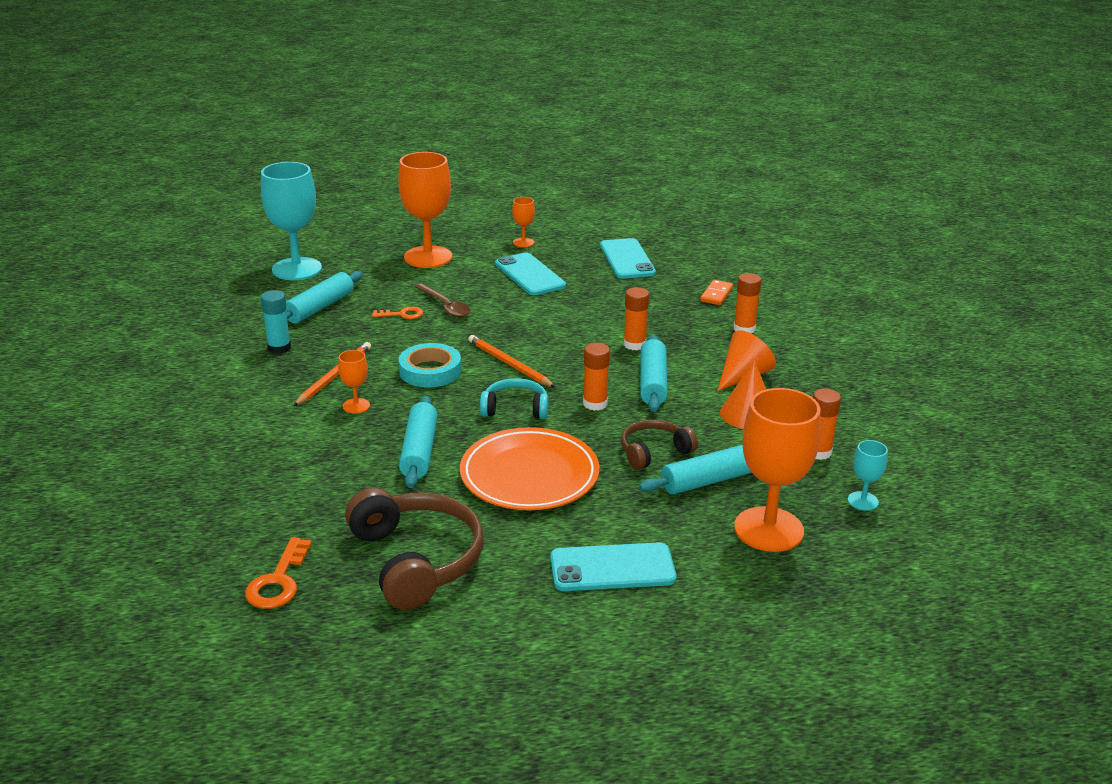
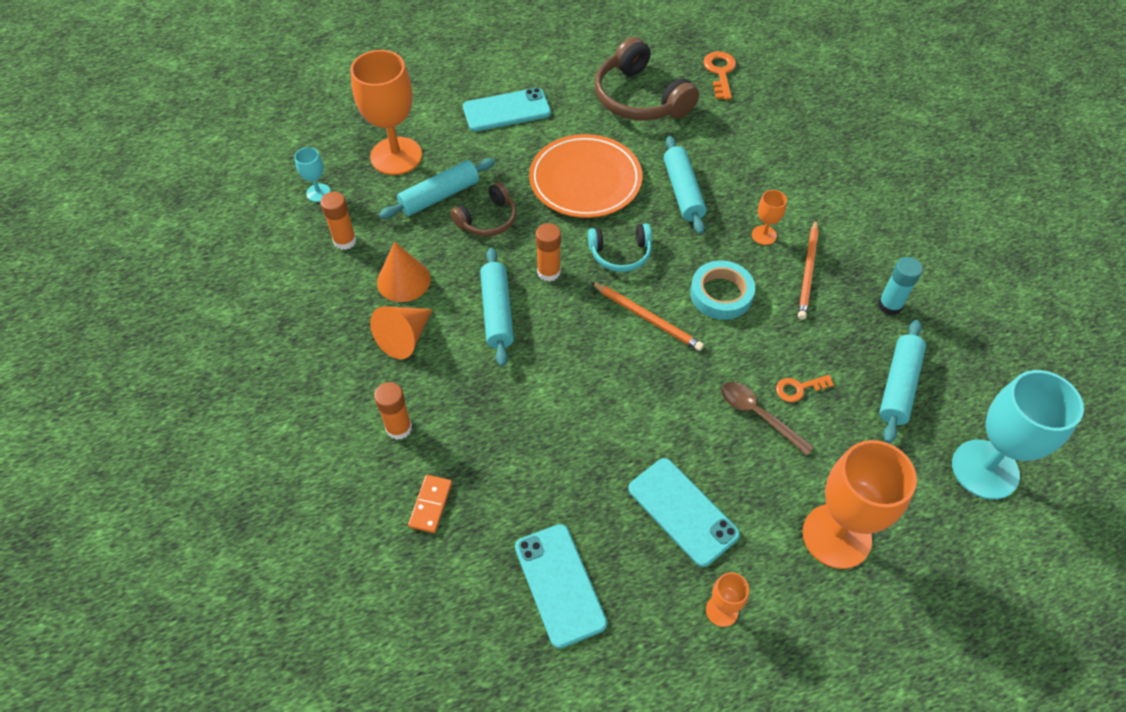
camera: 170 degrees right, 25 degrees up
orange glue stick [624,287,649,350] -> none

